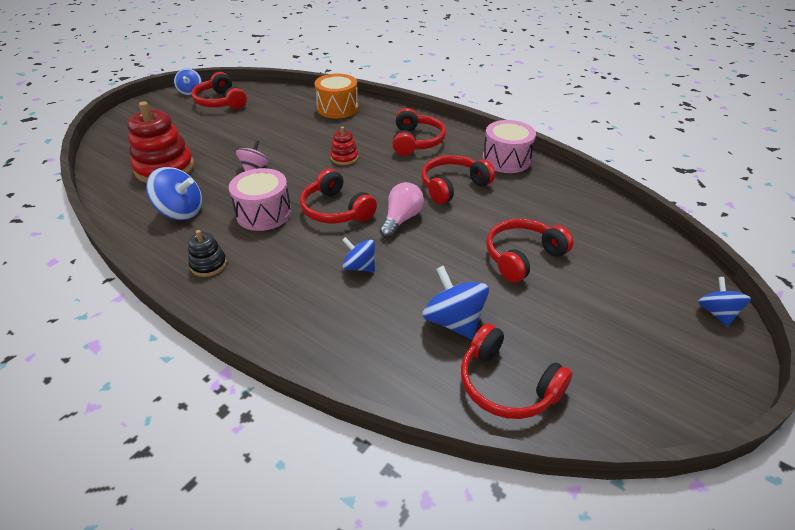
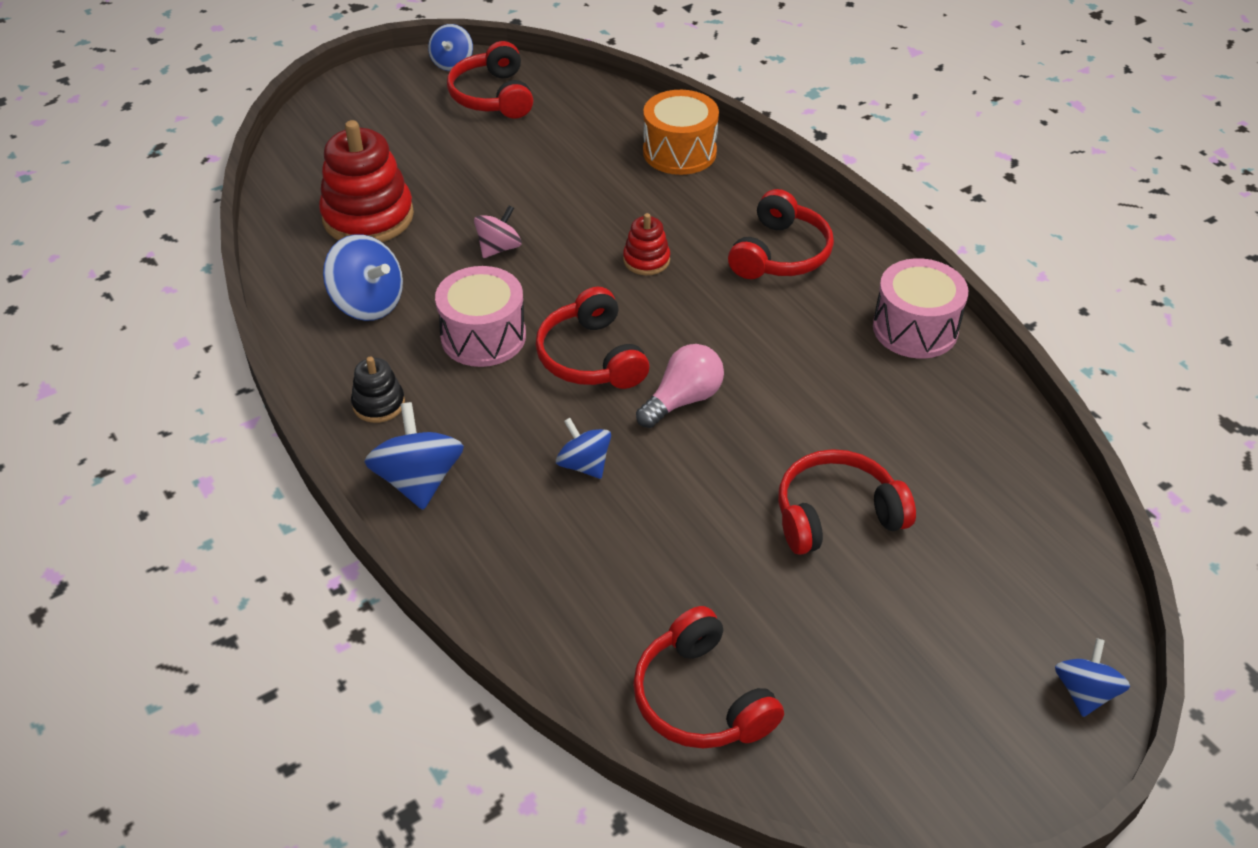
camera: 20 degrees right, 5 degrees up
red headphones [422,155,495,204] -> none
blue spinning top [422,265,489,339] -> blue spinning top moved to [364,402,464,510]

